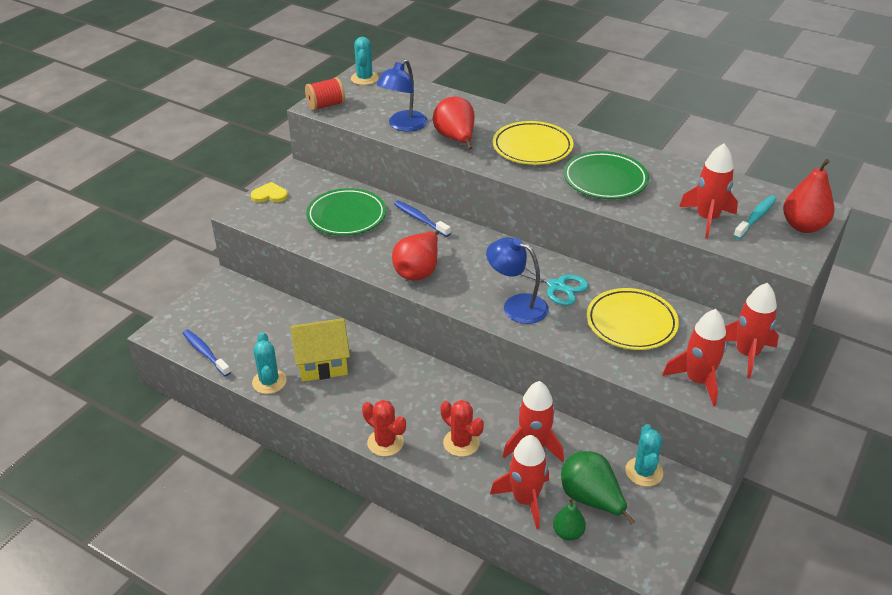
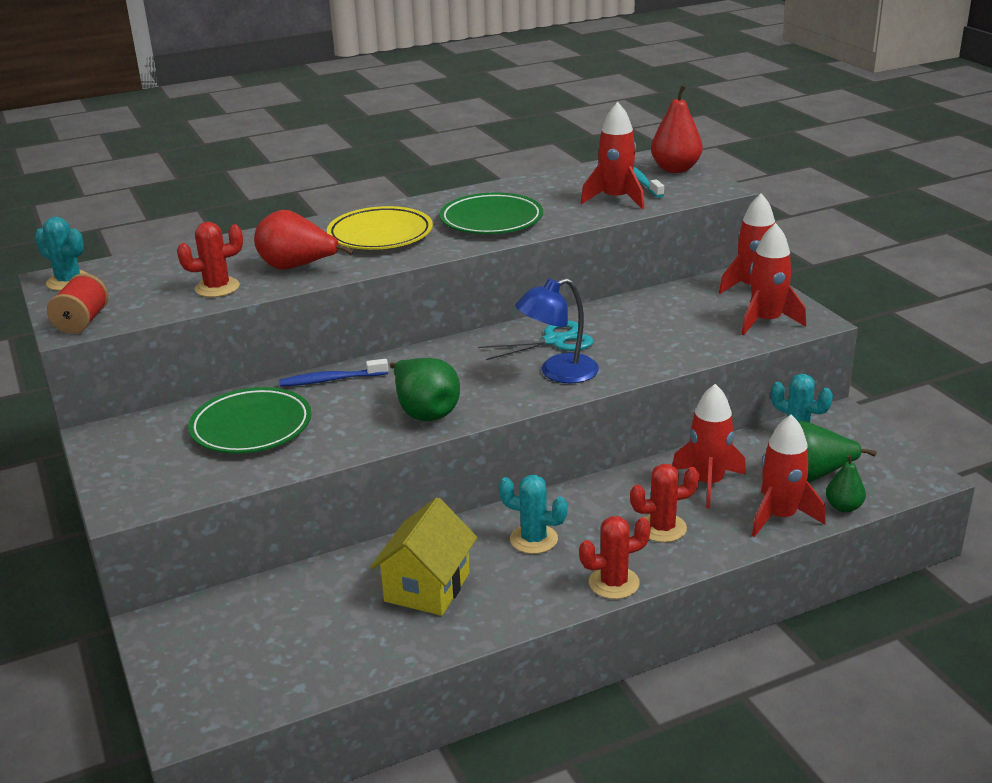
camera: 55 degrees left, 10 degrees down
blue toothbrush [183,330,231,376] -> none
yellow heart [251,182,288,203] -> none
turquoise cactus [252,332,287,394] -> turquoise cactus moved to [499,475,568,554]
blue lamp [376,59,428,132] -> red cactus [177,222,243,297]
red pear [392,230,439,280] -> green pear [390,358,460,421]
yellow plate [587,288,679,350] -> none

